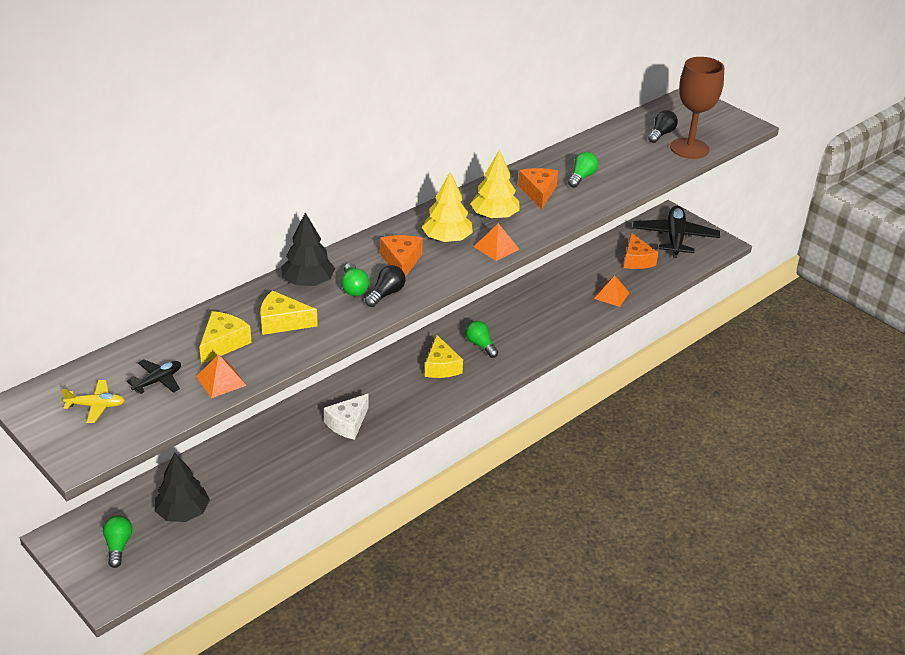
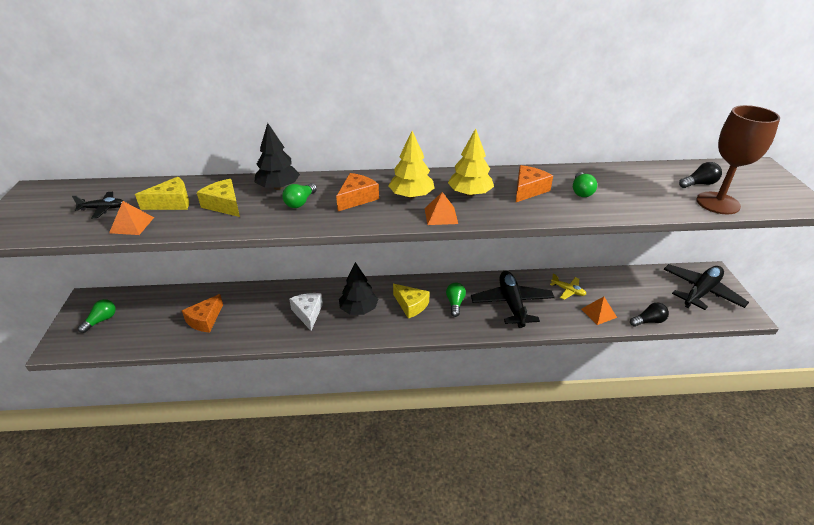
camera: 40 degrees right, 0 degrees up
yellow plane [61,380,125,423] -> yellow plane moved to [550,273,586,300]
black tree [155,452,210,522] -> black tree moved to [339,262,378,315]
white cheese [324,394,369,440] -> white cheese turned 90 degrees clockwise [289,293,323,331]
black light bulb [365,265,406,307] -> black light bulb moved to [630,303,669,327]
yellow cheese [425,335,463,378] -> yellow cheese turned 75 degrees counterclockwise [393,284,430,318]
green light bulb [568,152,598,188] -> green light bulb turned 120 degrees clockwise [573,172,597,197]
orange cheese [624,233,658,269] -> orange cheese moved to [182,294,223,332]
none -> black plane [471,271,555,328]

